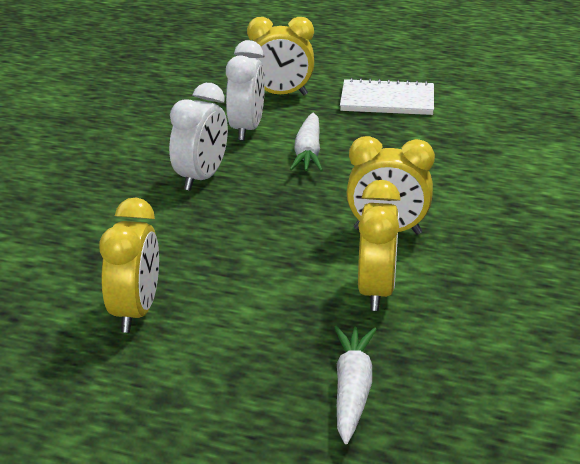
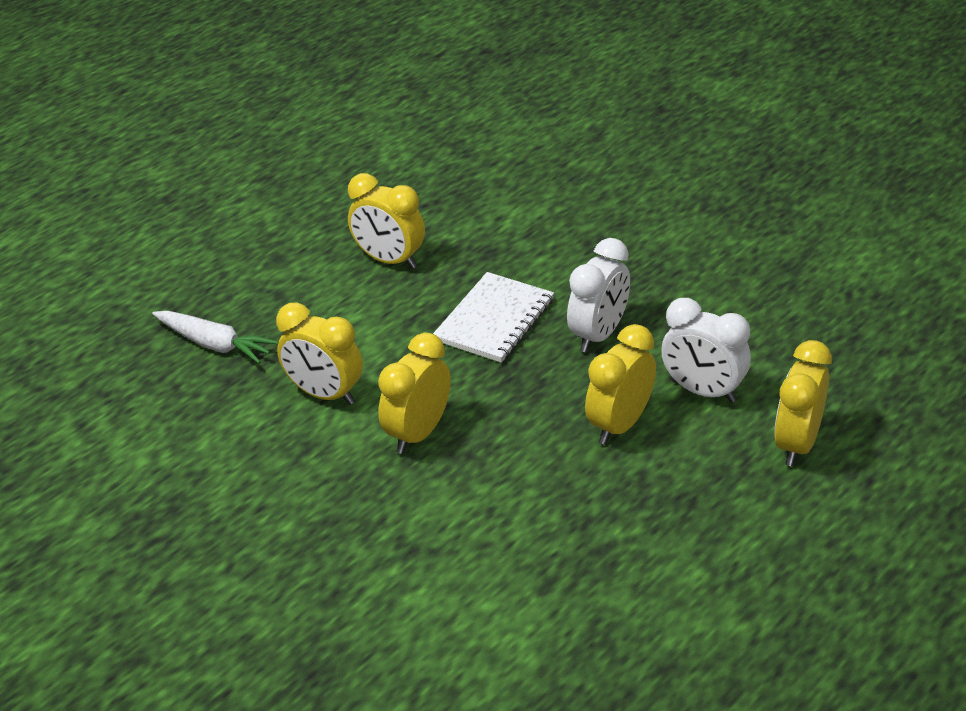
camera: 115 degrees right, 10 degrees up
white clock [169,83,228,191] -> white clock turned 105 degrees counterclockwise [567,238,630,353]
white carrot [289,113,323,172] -> yellow clock [585,324,656,445]
white notebook [340,78,434,115] -> white notebook moved to [433,272,554,363]

